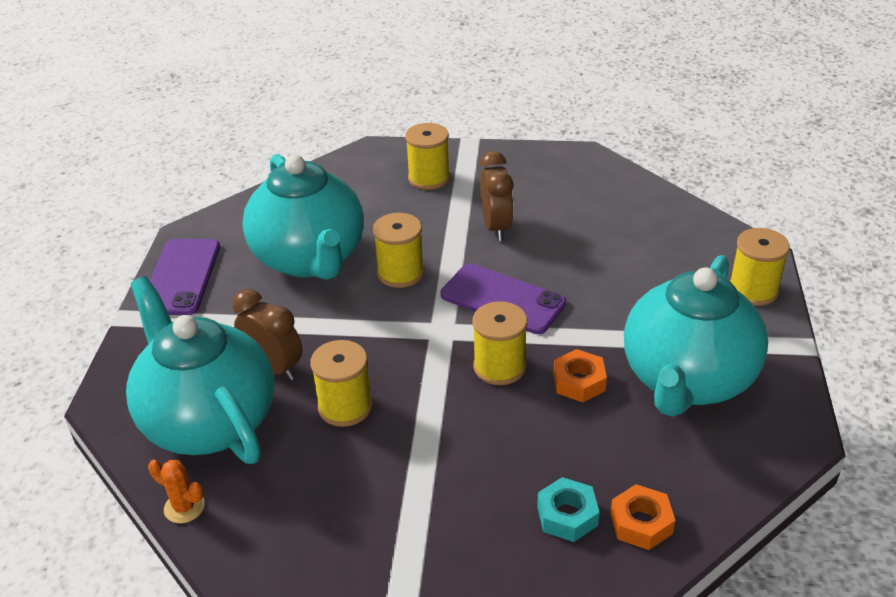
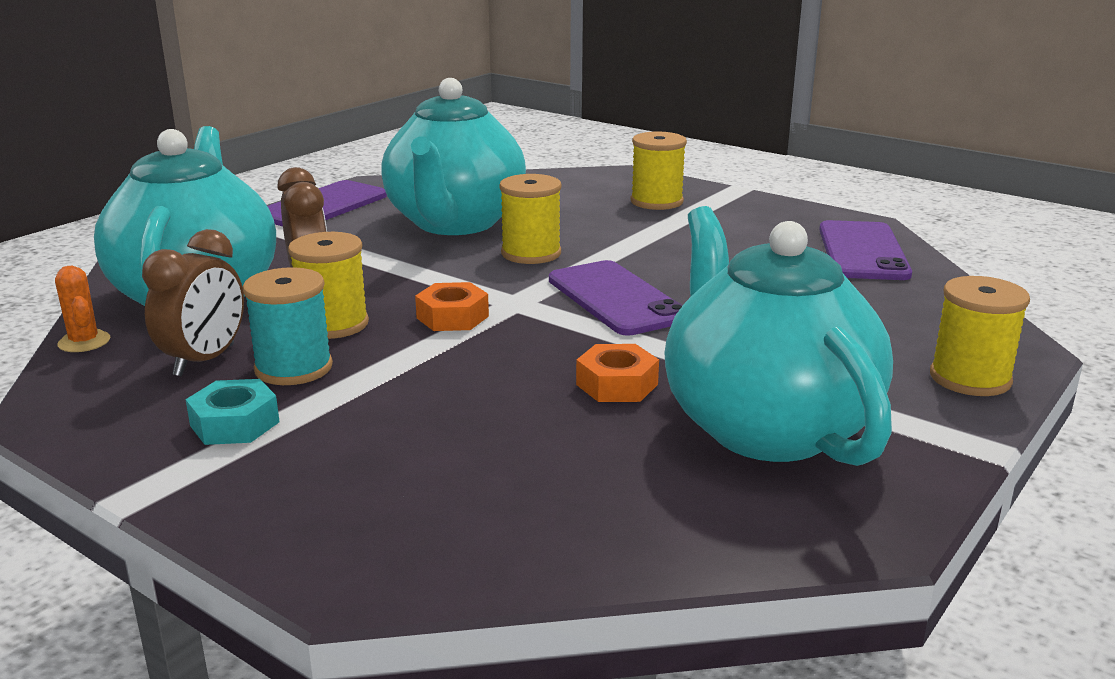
camera: 30 degrees right, 15 degrees down
yellow spool [472,301,527,385] -> none
brown clock [480,151,514,241] -> brown clock moved to [142,229,244,376]
turquoise nut [537,477,599,542] -> turquoise nut moved to [186,379,280,445]
orange nut [611,484,675,550] -> orange nut moved to [415,282,489,331]
turquoise teapot [624,255,768,417] -> turquoise teapot turned 105 degrees clockwise [664,206,893,466]
none -> turquoise spool [243,267,333,385]
none -> purple phone [819,220,912,280]

